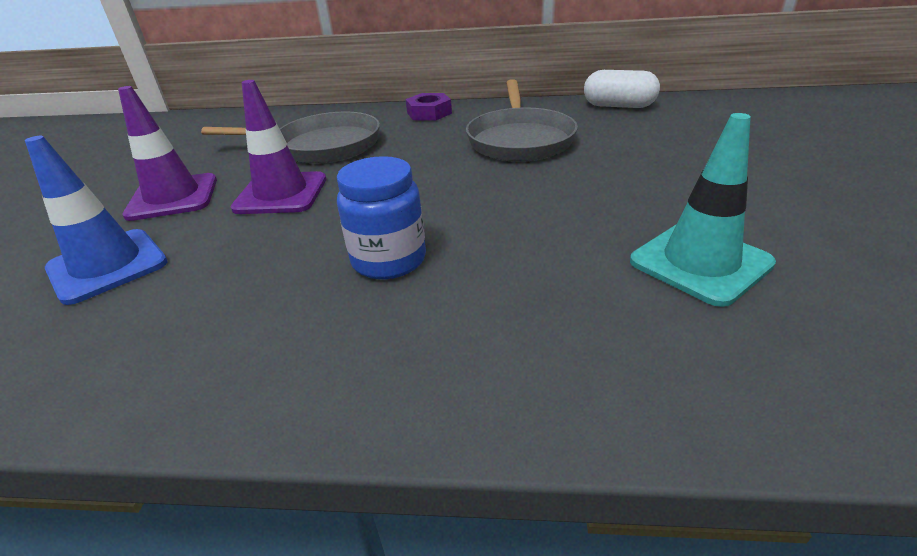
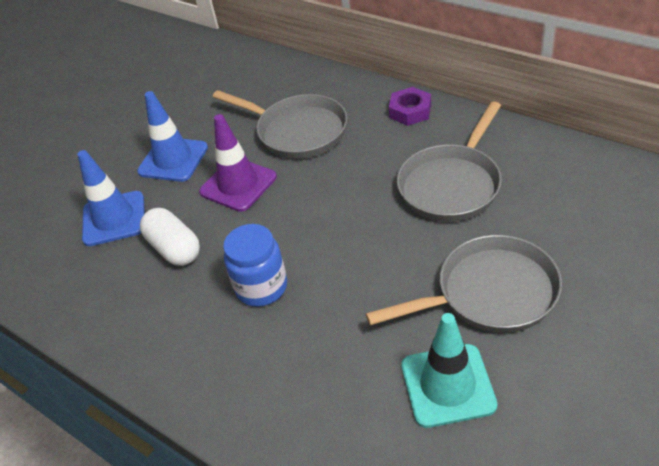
camera: 35 degrees right, 10 degrees up
purple traffic cone [118,86,217,221] -> blue traffic cone [137,91,208,182]
white capsule [584,70,660,108] -> white capsule moved to [140,208,200,266]
none -> grey pan [366,235,562,333]

